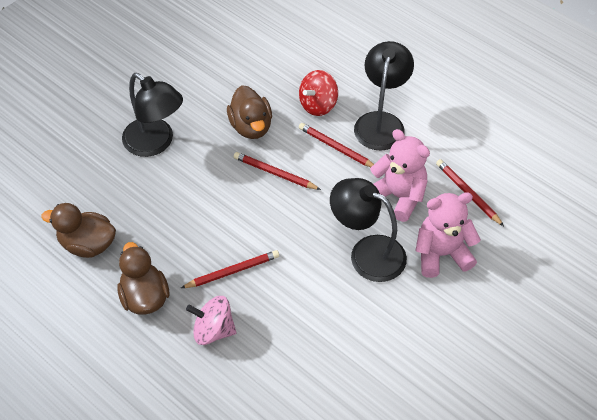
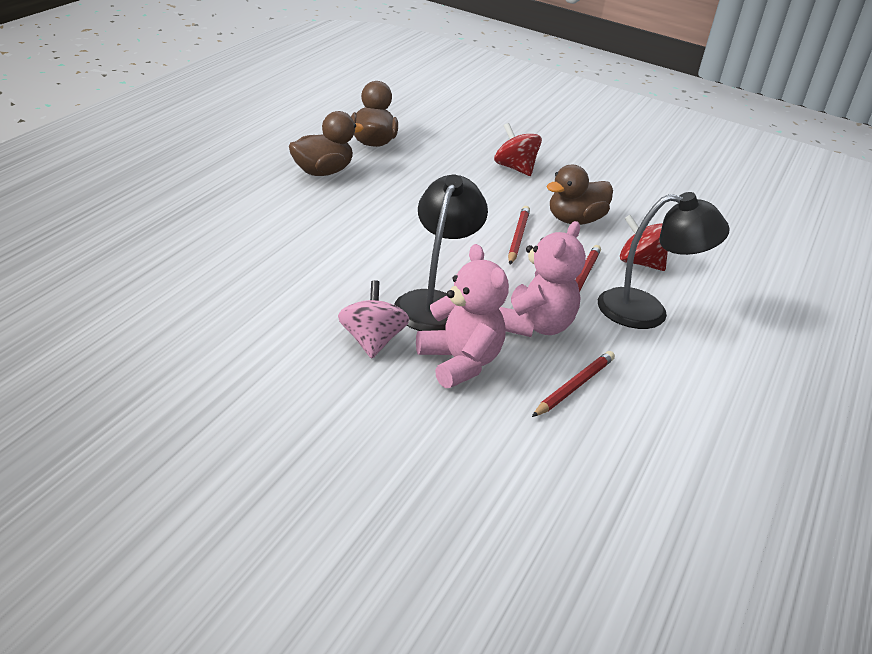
camera: 70 degrees right, 20 degrees down
black lamp [122,73,183,157] -> red spinning top [494,123,542,176]
red pencil [181,250,279,288] -> none
pink spinning top [186,296,236,345] -> pink spinning top moved to [338,280,409,359]

